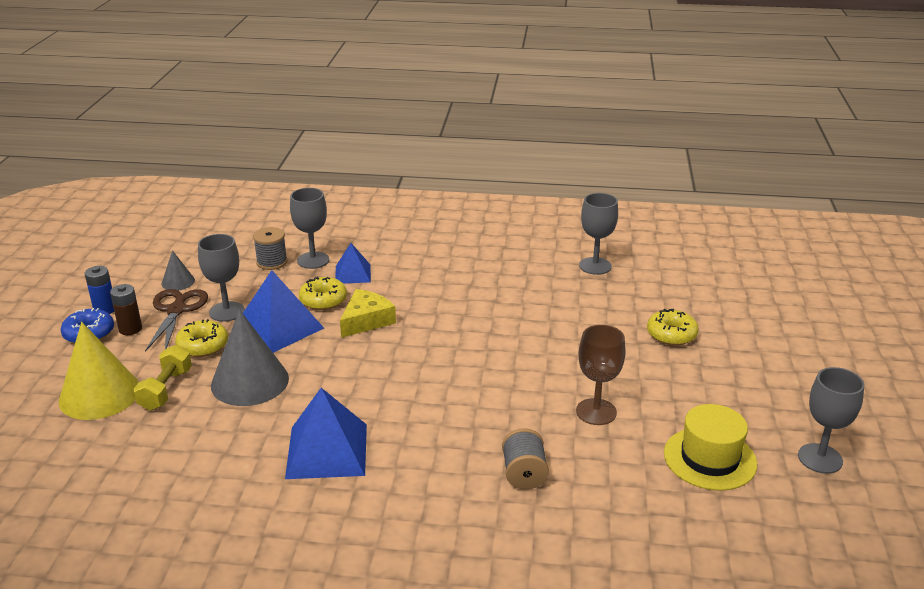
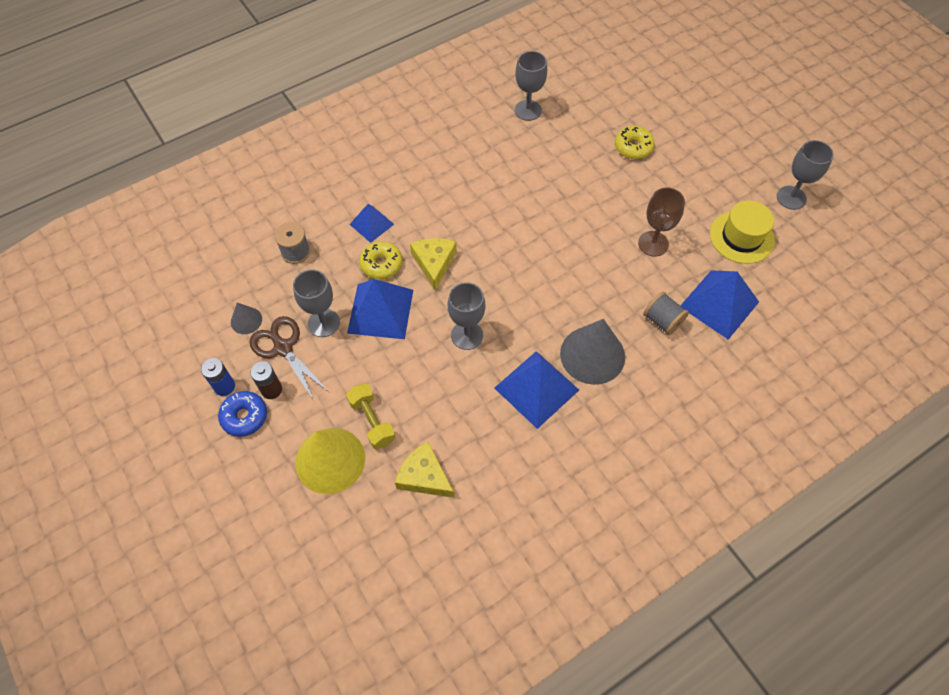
camera: 40 degrees left, 30 degrees up
yellow donut [175,319,228,357] -> none
grey cone [211,310,289,406] -> grey cone moved to [560,319,625,385]
grey goblet [290,188,329,269] -> grey goblet moved to [448,282,485,350]
none -> yellow cheese [395,442,454,498]
none -> blue pyramid [680,270,759,340]

